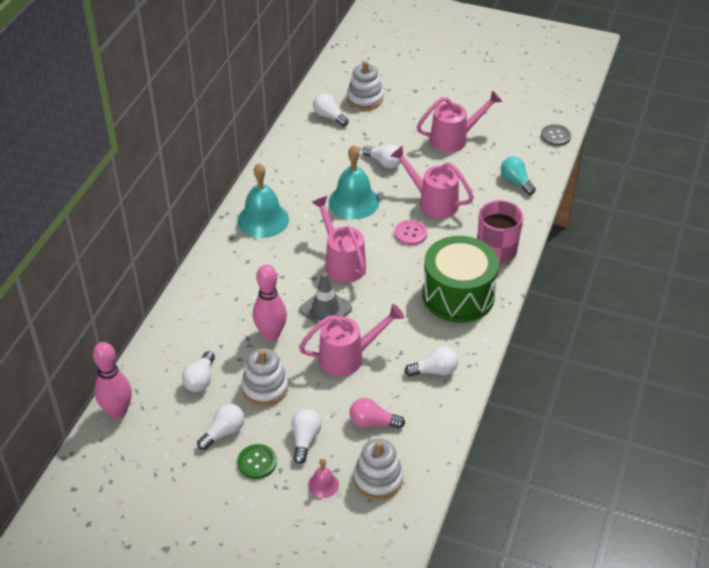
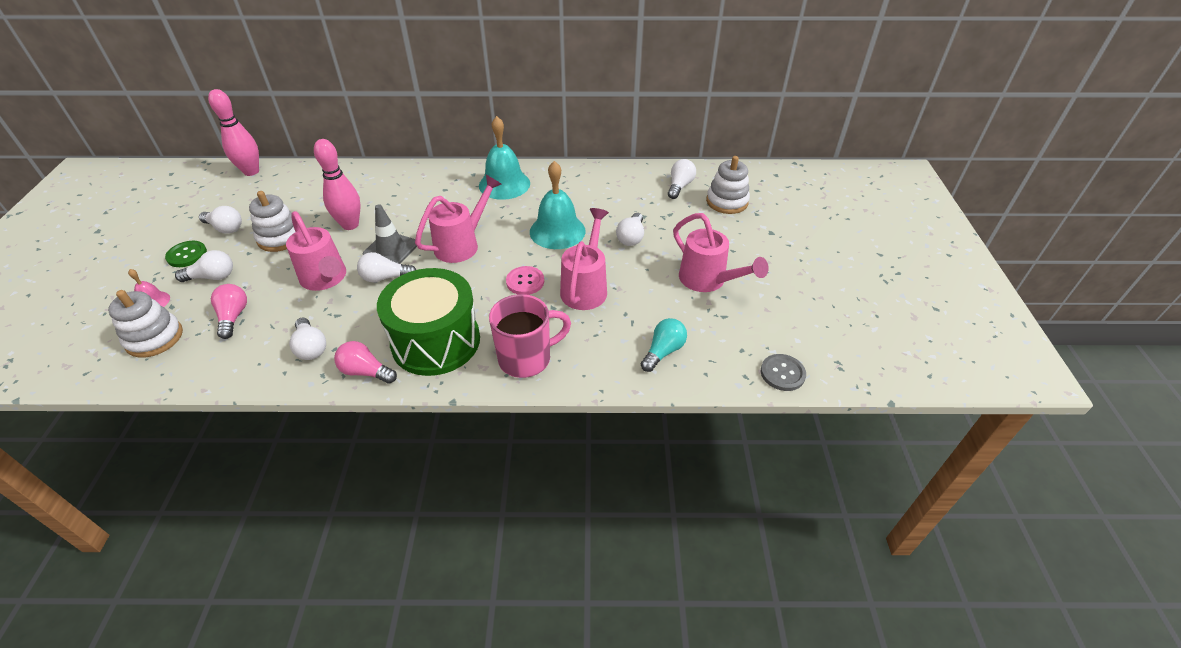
camera: 70 degrees right, 0 degrees up
white light bulb [182,351,215,392] -> white light bulb moved to [357,252,416,282]
none -> pink light bulb [334,341,397,384]

